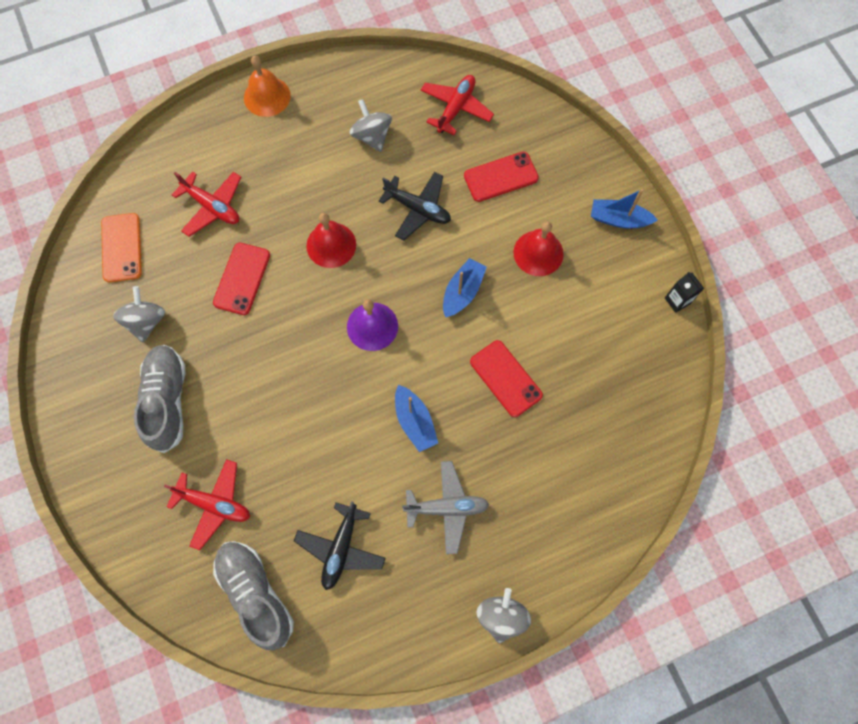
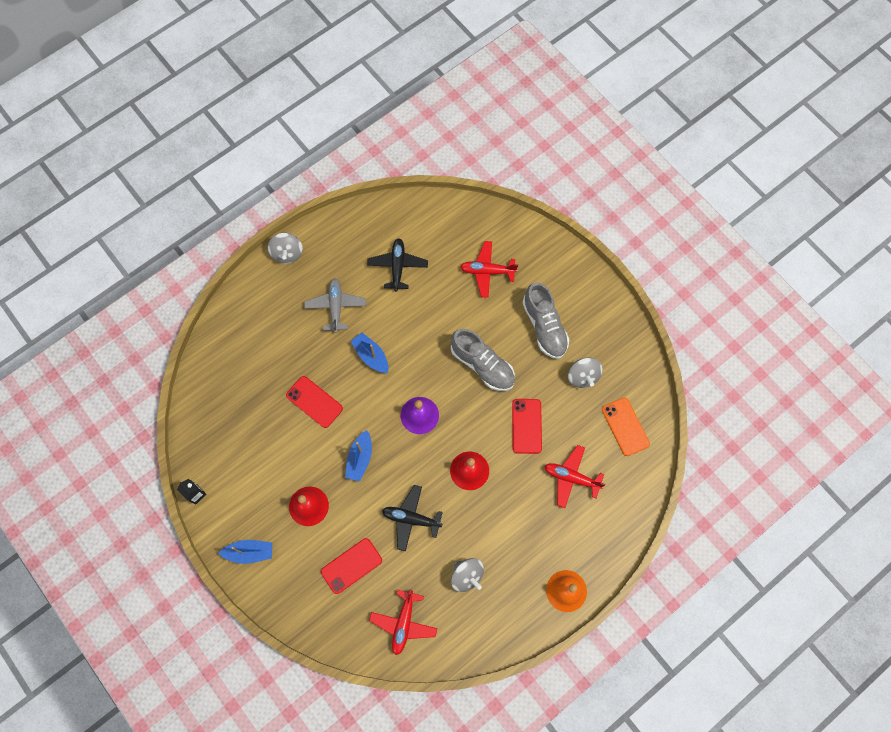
camera: 165 degrees right, 0 degrees up
grey shoe [213,541,294,650] -> grey shoe moved to [451,329,515,391]
grey plane [402,461,489,554] -> grey plane turned 105 degrees clockwise [305,278,366,333]

